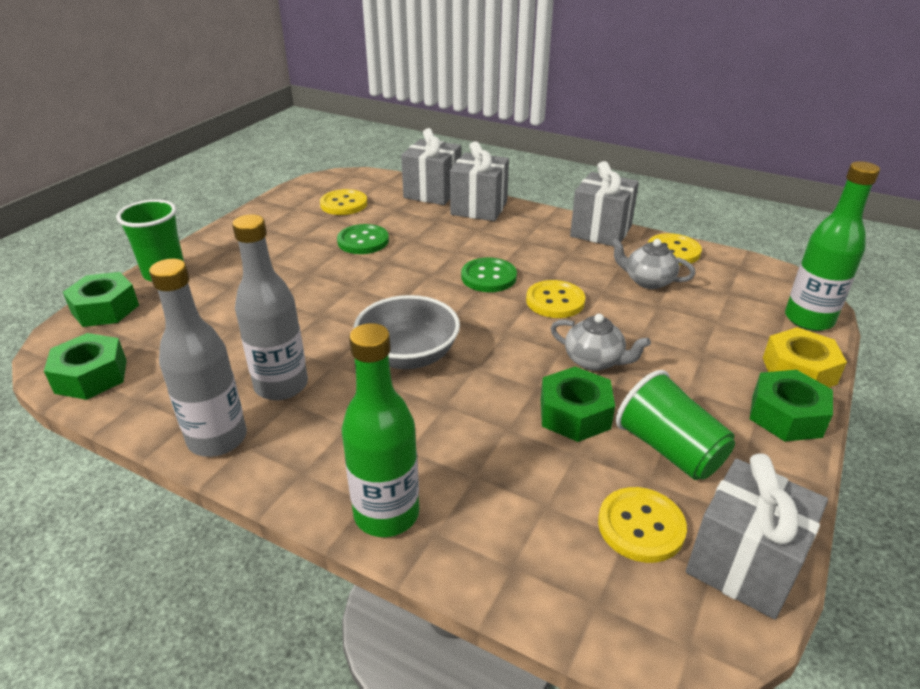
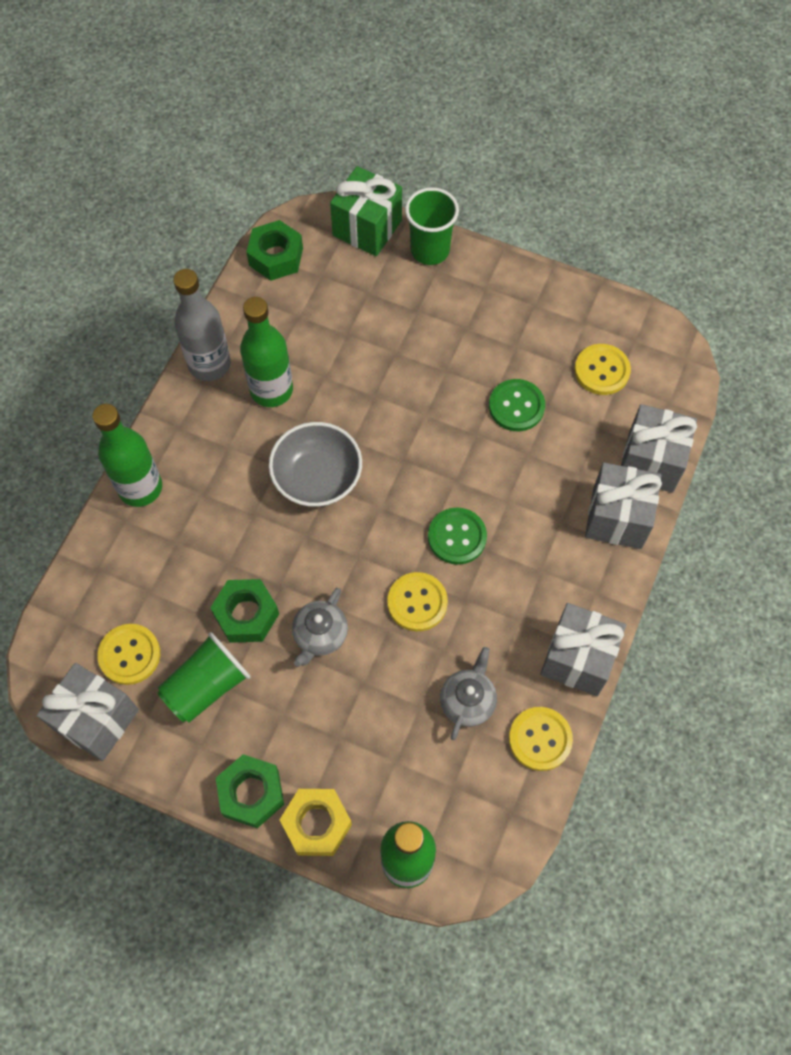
camera: 85 degrees right, 30 degrees up
green nut [63,272,139,327] -> green gift [330,166,402,256]
grey bottle [232,214,308,400] -> green bottle [240,297,293,407]

